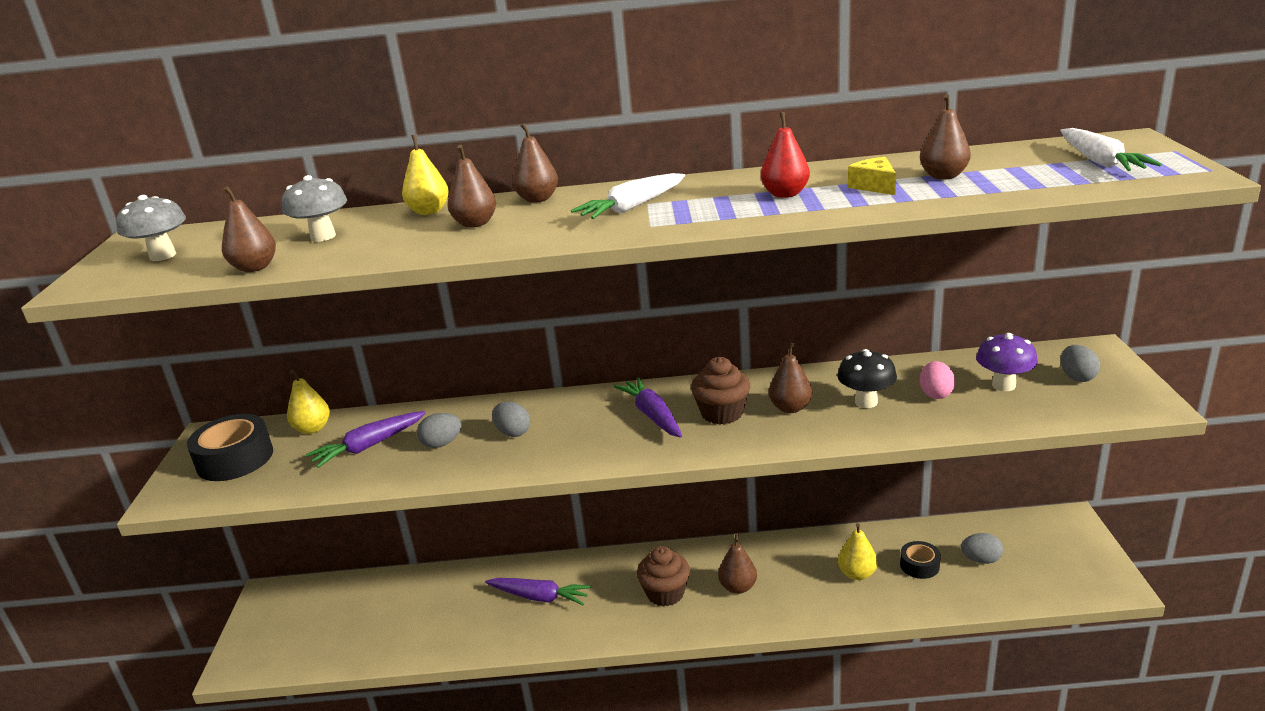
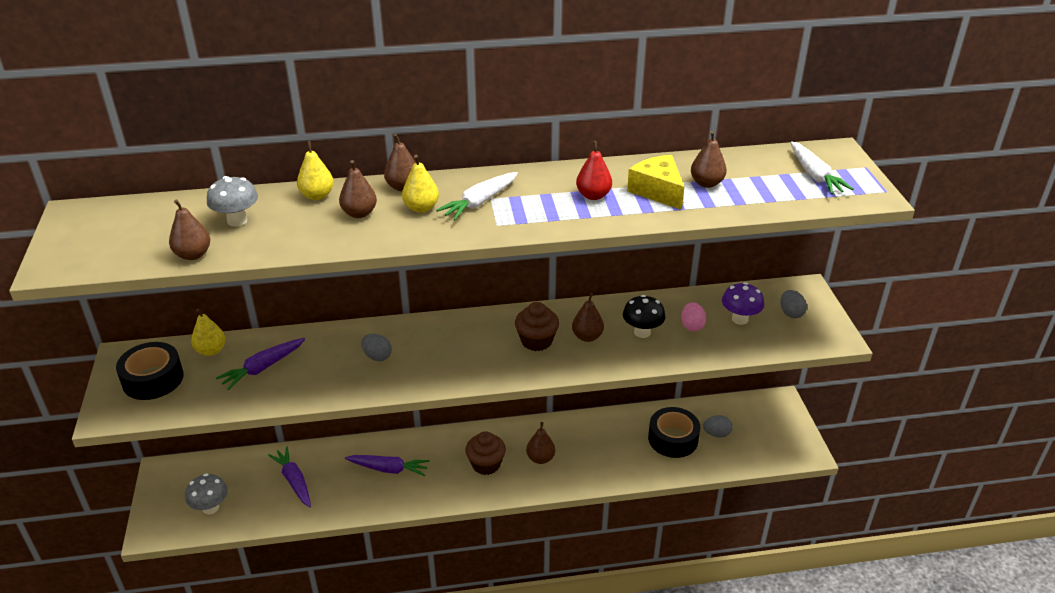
camera: 10 degrees left, 10 degrees up
grey mushroom [116,195,186,261] -> grey mushroom moved to [185,473,228,514]
grey egg [417,413,462,448] -> none
purple carrot [614,377,682,438] -> purple carrot moved to [268,446,311,507]
yellow pear [838,523,878,580] -> yellow pear moved to [402,155,439,213]
yellow cheese [848,157,896,195] -> yellow cheese [627,155,684,210], size x1.60
black tape [900,541,941,579] -> black tape [648,407,700,458], size x1.77

